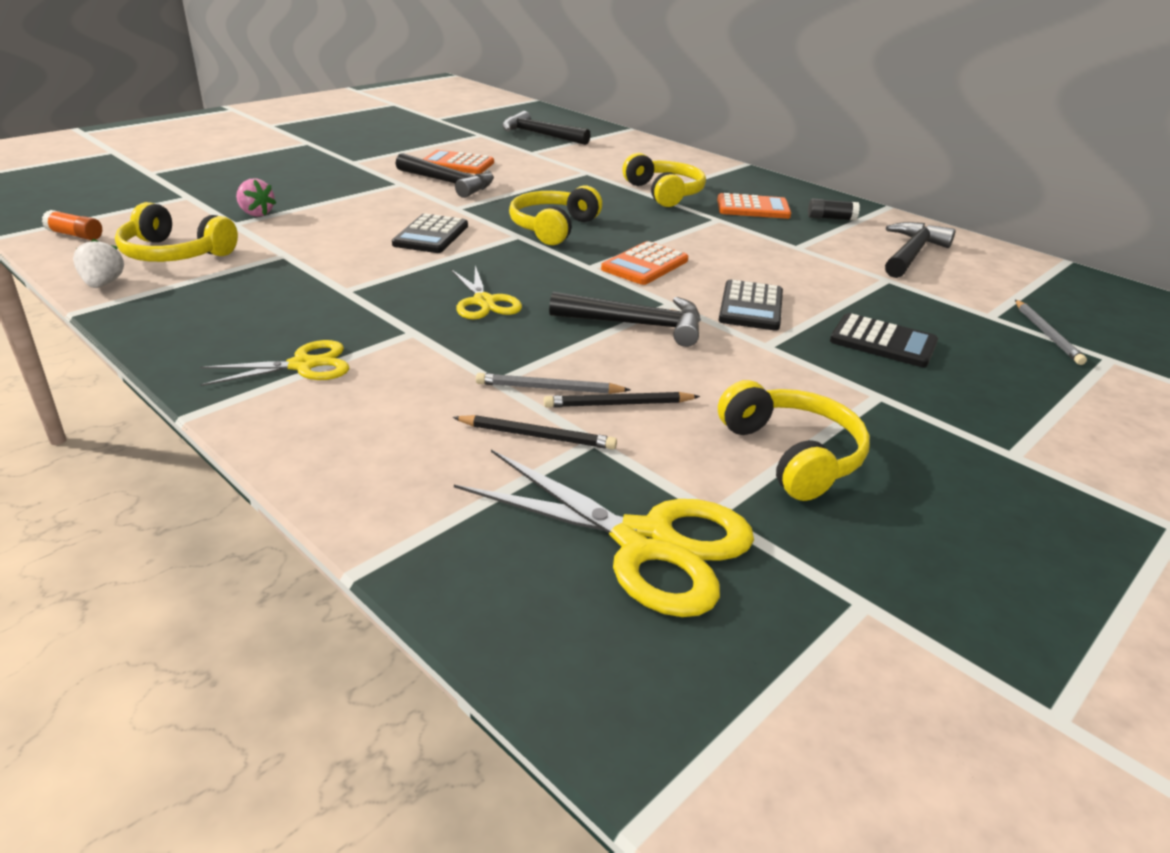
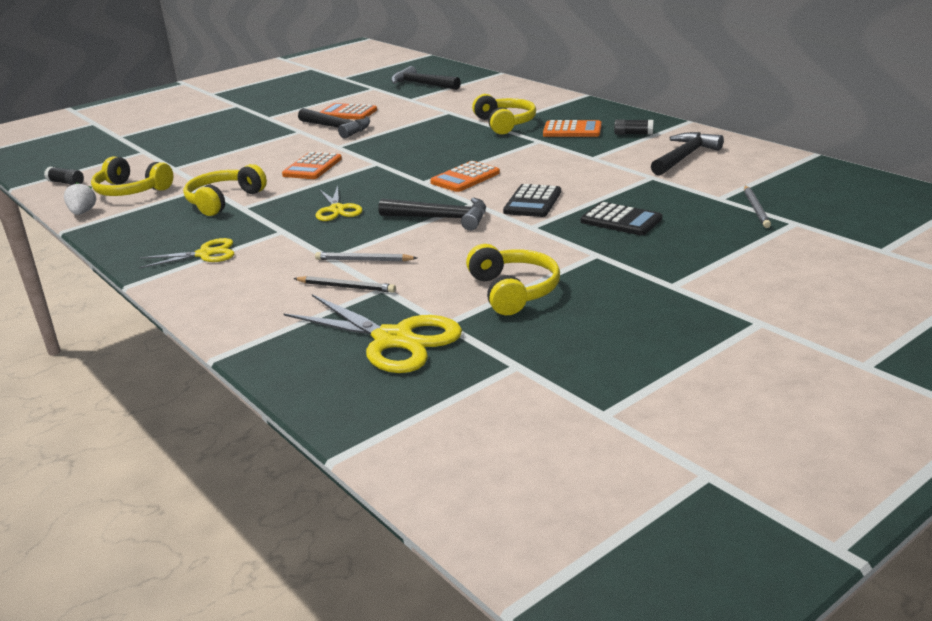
camera: 10 degrees right, 5 degrees down
orange glue stick [42,210,102,240] -> black glue stick [44,167,84,185]
pink strawberry [236,178,276,217] -> none
black calculator [392,214,468,253] -> orange calculator [282,152,342,179]
yellow headphones [509,185,602,245] -> yellow headphones moved to [183,164,267,216]
black pencil [544,392,700,408] -> none

